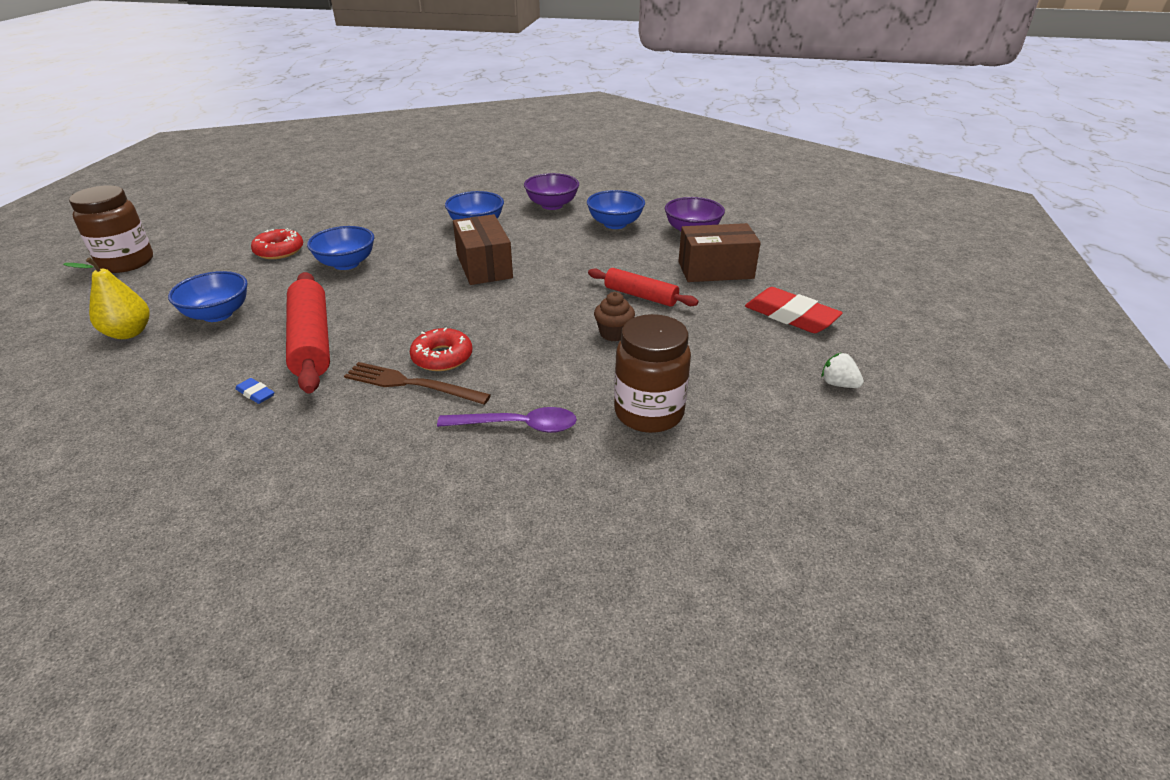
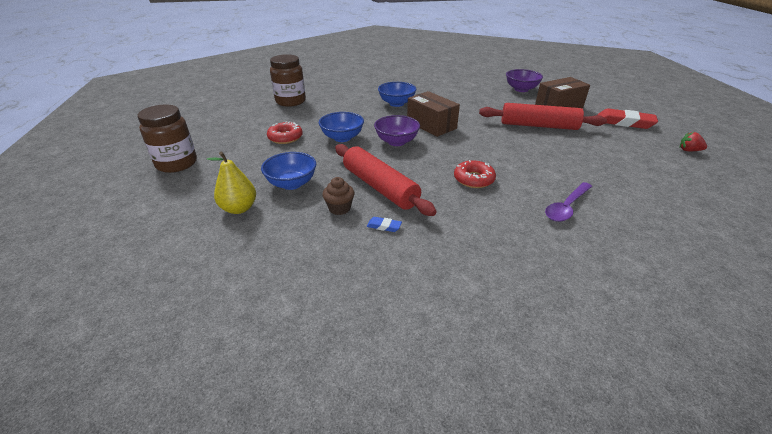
camera: 20 degrees left, 0 degrees up
brown fork [344,362,491,405] -> none
purple spoon [437,407,577,433] -> purple spoon turned 150 degrees clockwise [545,182,592,222]
purple bowl [524,173,579,210] -> purple bowl moved to [374,115,420,146]
blue bowl [587,190,645,229] -> none
red rolling pin [588,268,699,307] -> red rolling pin [479,103,607,130], size x1.62
brown cupcake [594,292,635,341] -> brown cupcake moved to [322,177,355,215]
brown jar [614,314,691,433] -> brown jar moved to [270,54,306,107]
white strawberry [822,353,864,388] -> red strawberry [680,132,707,151]

